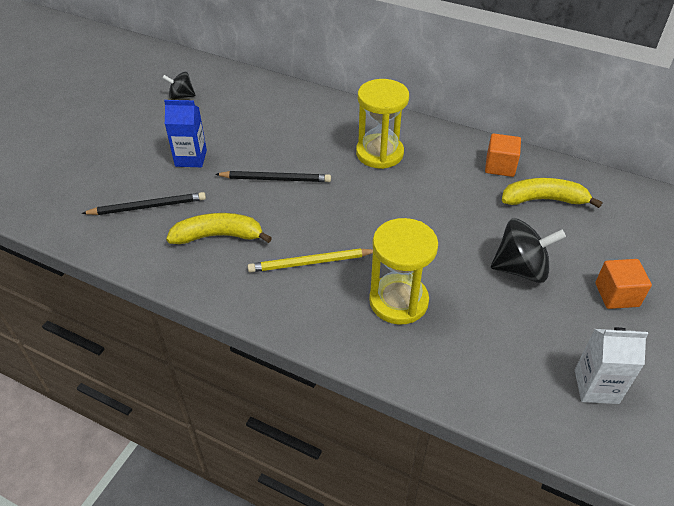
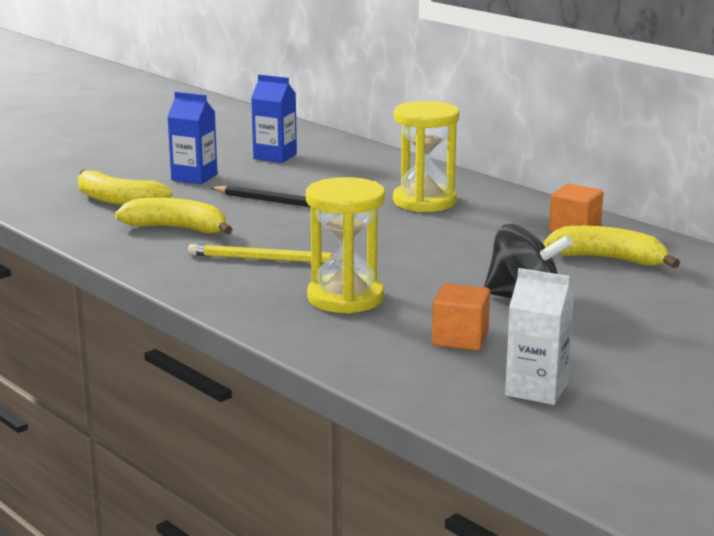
camera: 20 degrees right, 25 degrees down
black pencil [81,192,206,215] -> yellow banana [78,169,172,206]
black spinning top [162,72,196,100] -> none
orange cube [595,259,652,309] -> orange cube moved to [432,283,490,351]
none -> blue carton [251,75,297,163]

